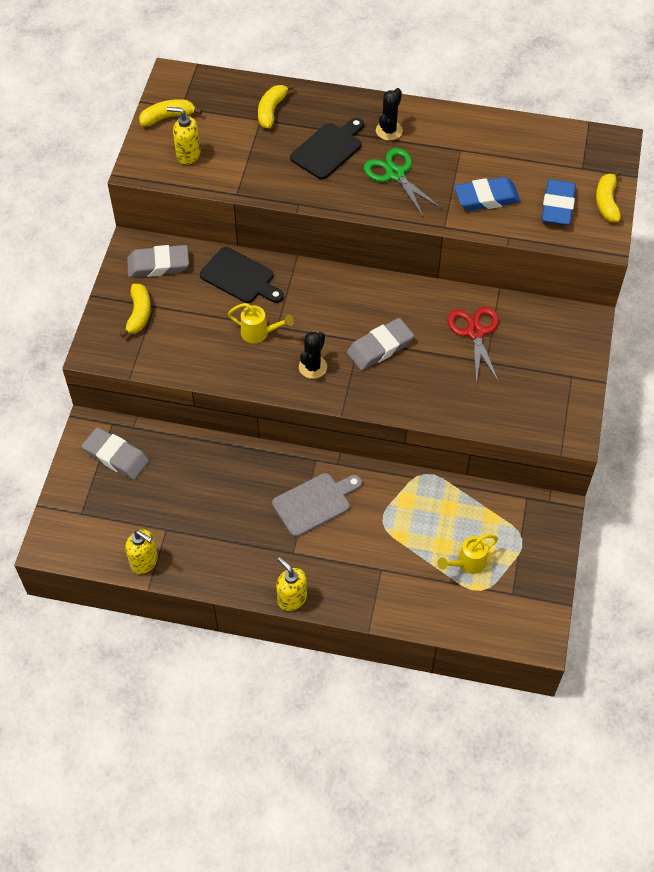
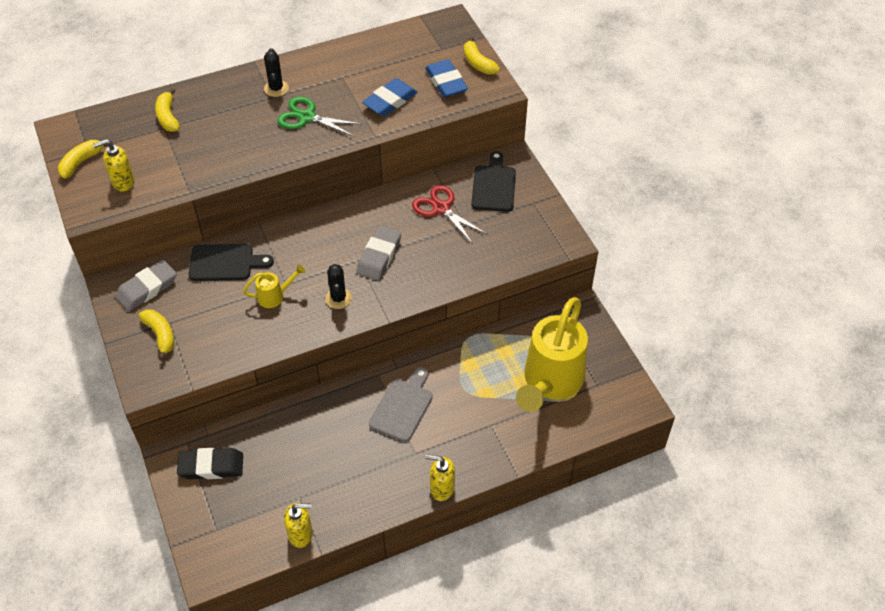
camera: 35 degrees left, 5 degrees down
grey eraser [82,427,149,480] -> black eraser [177,448,243,479]
black cutting board [290,118,364,180] -> black cutting board moved to [471,151,516,211]
yellow watering can [437,535,498,574] -> yellow watering can [516,297,588,412], size x2.39

